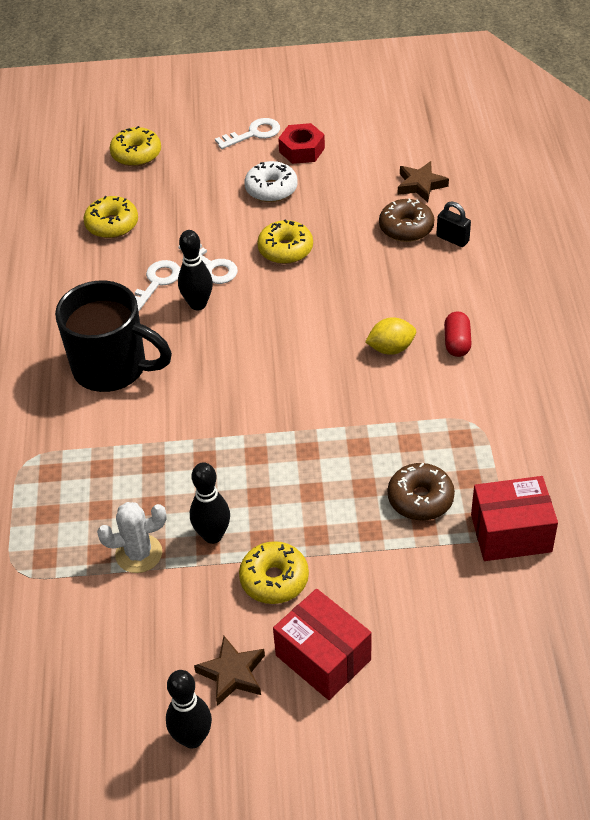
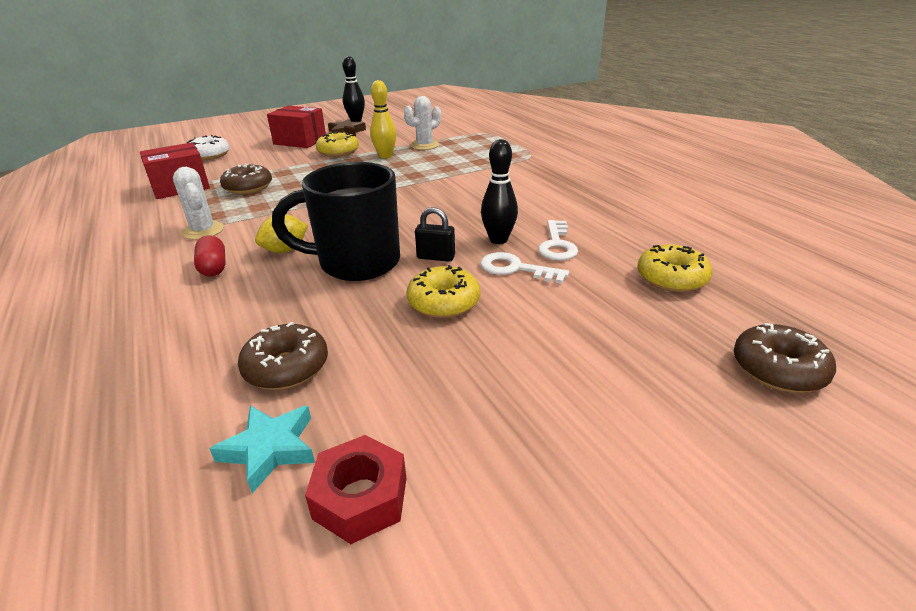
camera: 155 degrees right, 15 degrees down
black mug [55,281,172,392] -> black mug moved to [272,162,400,281]
yellow donut [110,126,161,166] -> brown donut [734,323,836,393]
black bowling pin [190,462,230,544] -> yellow bowling pin [370,80,397,158]
white key [215,118,280,149] -> none
white donut [244,161,298,202] -> white donut moved to [187,135,230,161]
red nut [278,123,325,164] -> red nut moved to [305,435,406,544]
brown star [398,161,449,202] -> turquoise star [210,405,315,493]
black padlock [437,201,471,247] -> black padlock moved to [415,207,455,262]
none -> white cactus [173,167,224,240]

